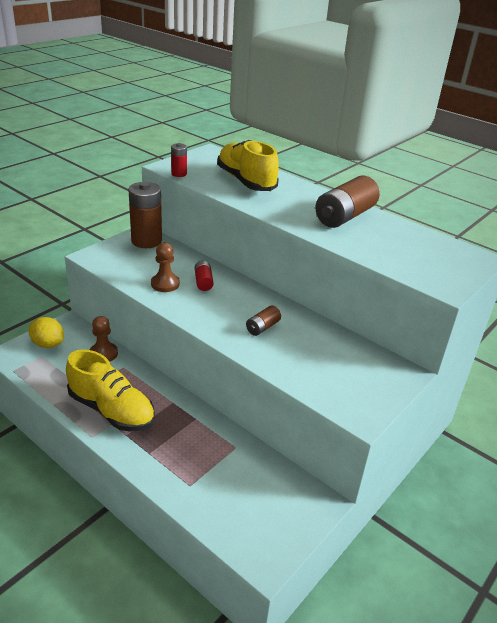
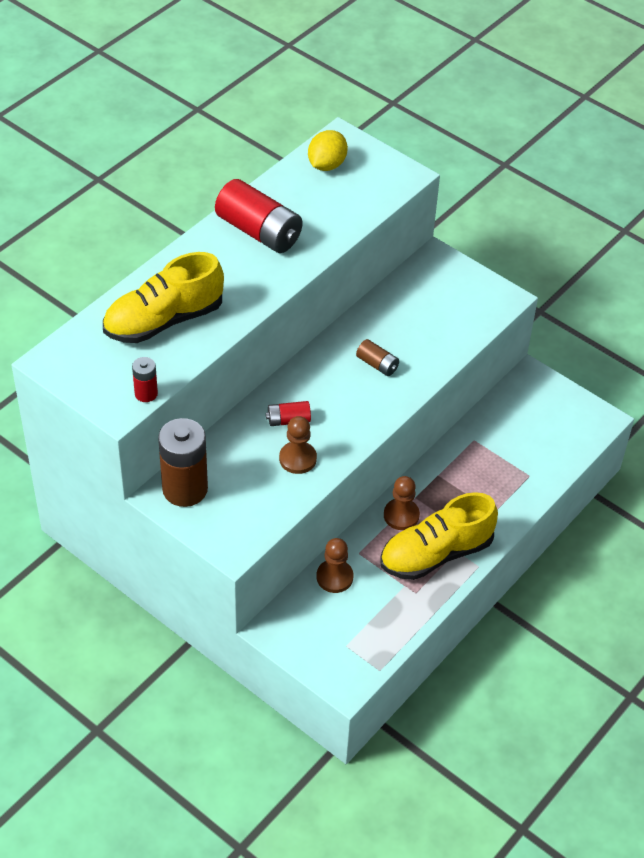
camera: 90 degrees left, 15 degrees up
yellow lemon [29,317,64,348] -> yellow lemon moved to [308,130,348,171]
yellow shoe [66,349,154,431] -> yellow shoe turned 150 degrees counterclockwise [380,492,498,580]
brown battery [315,176,380,228] -> red battery [215,179,303,253]
none -> brown pawn [384,476,420,530]

